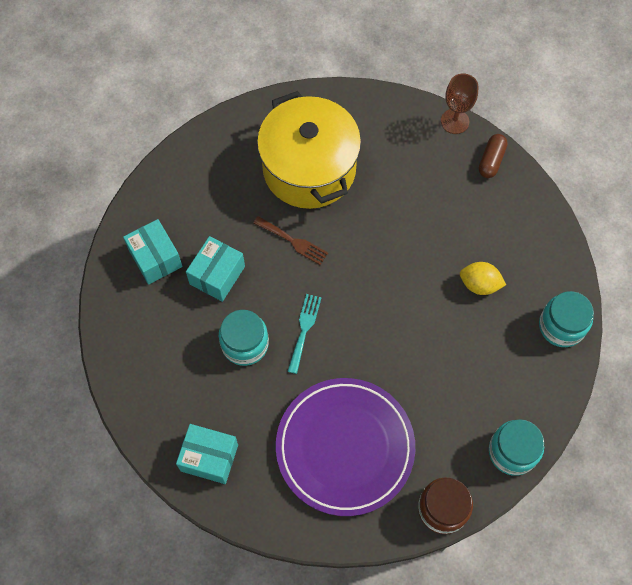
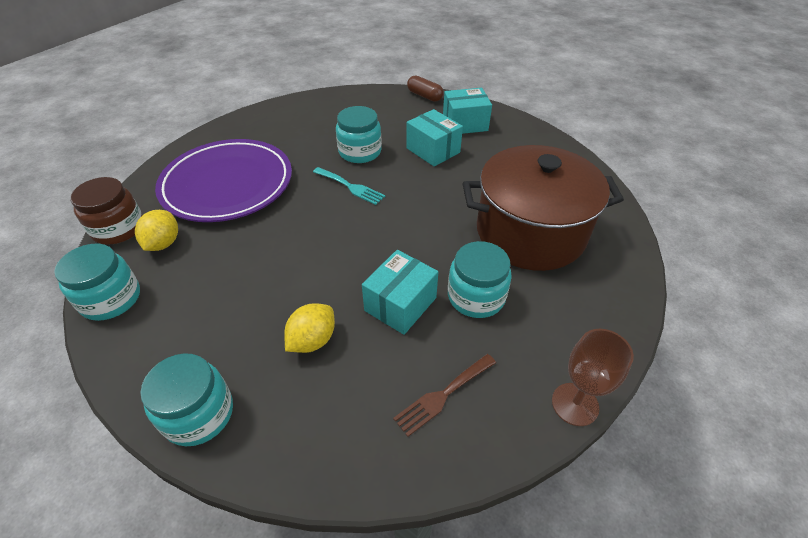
camera: 110 degrees right, 20 degrees down
turquoise box [176,424,238,484] -> turquoise box moved to [362,250,438,335]
brown fork [253,216,328,265] -> brown fork moved to [393,354,496,437]
yellow pot [257,91,361,209] -> brown pot [462,145,624,271]
brown capsule [479,134,508,178] -> brown capsule moved to [407,75,444,102]
none -> yellow lemon [135,210,178,251]
none -> turquoise jar [448,241,512,318]

